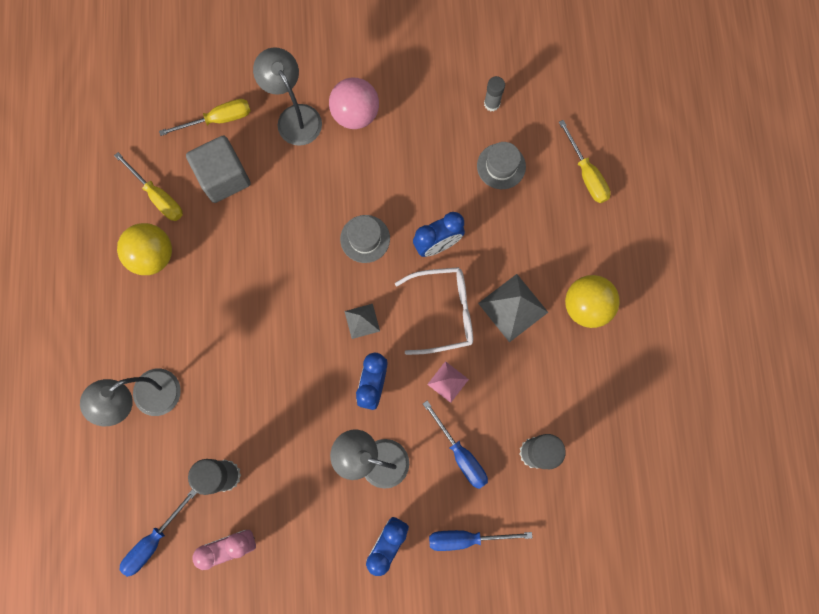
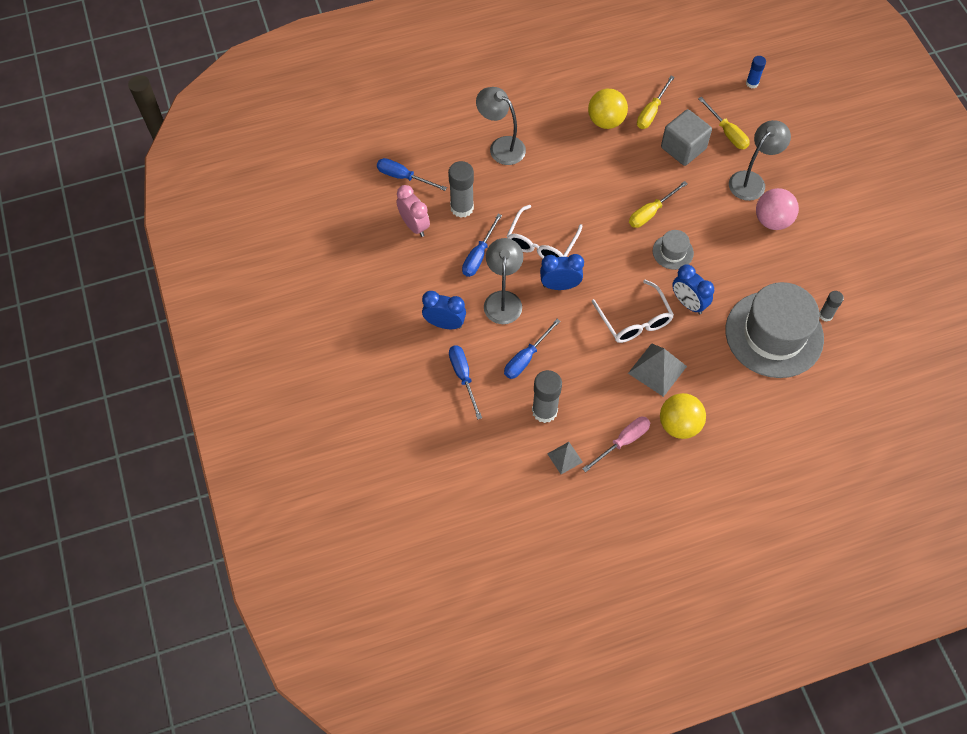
camera: 75 degrees right, 15 degrees down
grey pyramid [344,304,380,339] -> grey pyramid moved to [547,442,583,474]
pink pyramid [427,361,469,403] -> none
grey hat [477,142,526,189] -> grey hat [725,282,824,378], size x2.30
yellow screwdriver [559,120,611,203] -> yellow screwdriver moved to [629,181,688,228]
none -> blue screwdriver [462,214,502,277]
none -> white glasses [507,205,582,259]
none -> pink screwdriver [582,417,650,472]
none -> blue glue stick [746,56,766,88]

